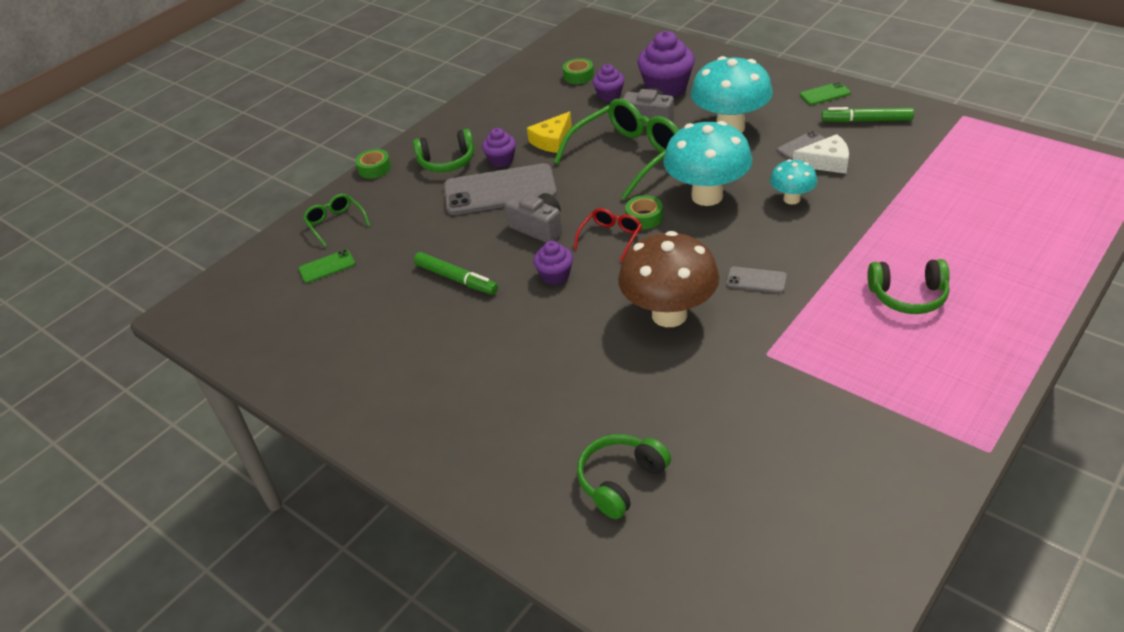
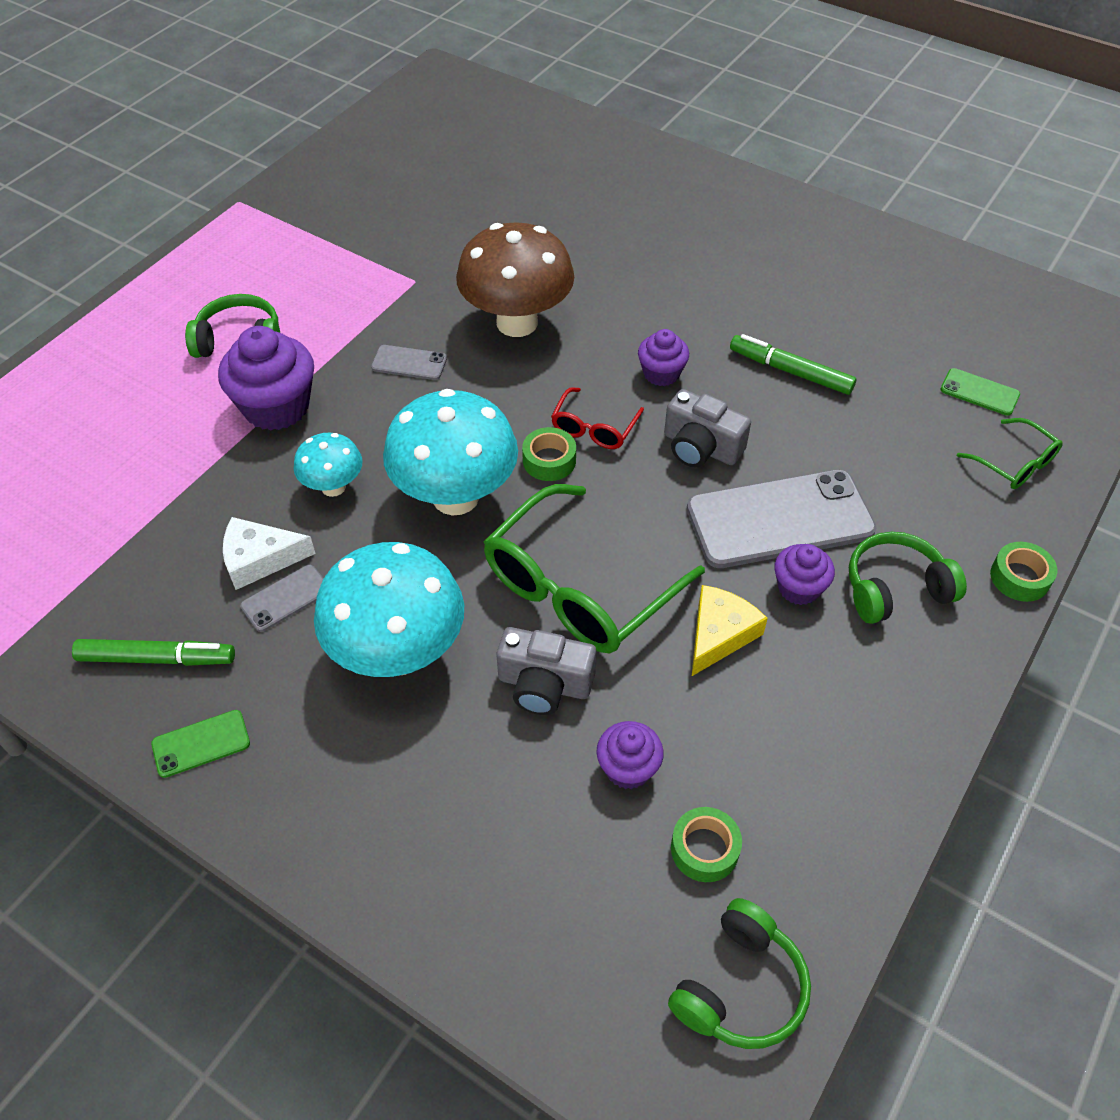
camera: 170 degrees right, 10 degrees up
green phone [299,250,355,283] -> green phone turned 60 degrees clockwise [940,368,1020,416]
green headphones [577,434,671,519] -> green headphones moved to [668,898,811,1049]
purple cupcake [637,31,695,97] -> purple cupcake moved to [218,326,314,431]

